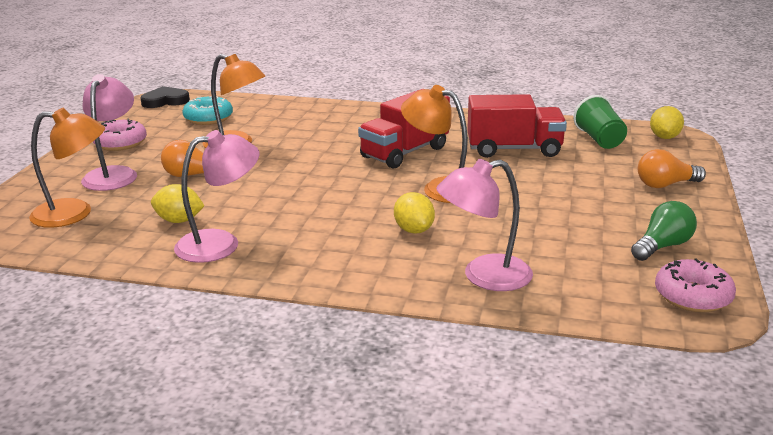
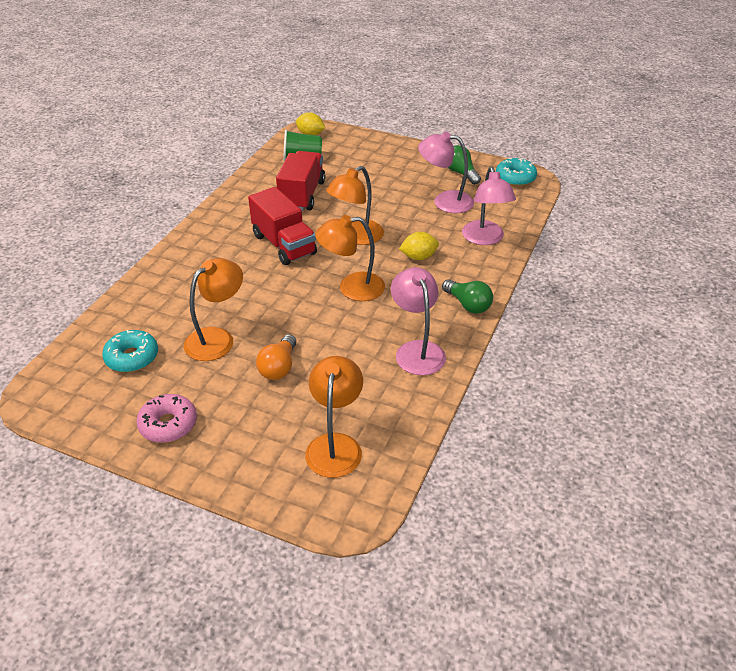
camera: 80 degrees left, 15 degrees up
pink lamp [81,74,137,191] -> pink lamp moved to [418,132,474,213]
black heart [140,86,190,108] -> none
yellow lemon [151,184,205,223] -> none
orange light bulb [638,149,706,188] -> none
pink donut [655,258,736,312] -> turquoise donut [496,158,537,186]
none -> orange lamp [315,215,385,301]
none -> green light bulb [442,279,493,314]

